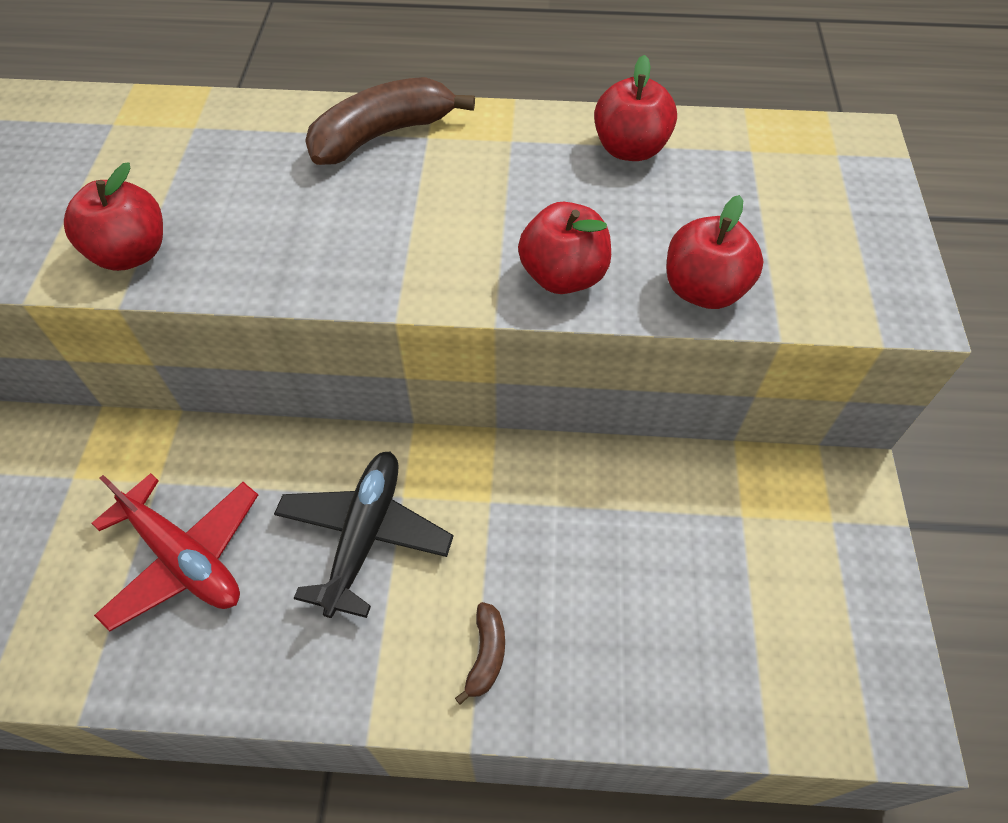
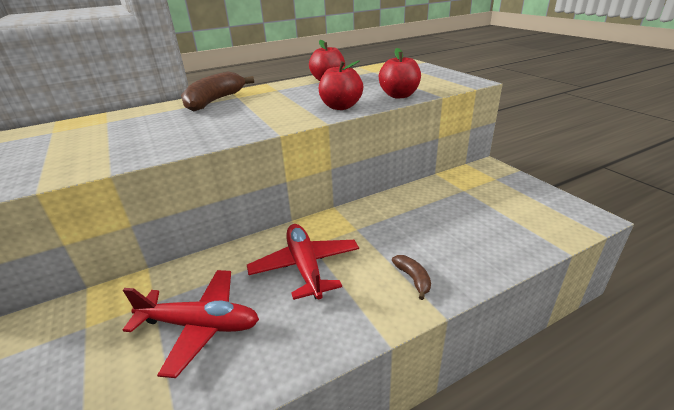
camera: 30 degrees left, 25 degrees down
red apple [64,162,163,271] -> none
black plane [274,452,453,618] -> red plane [247,224,359,300]

